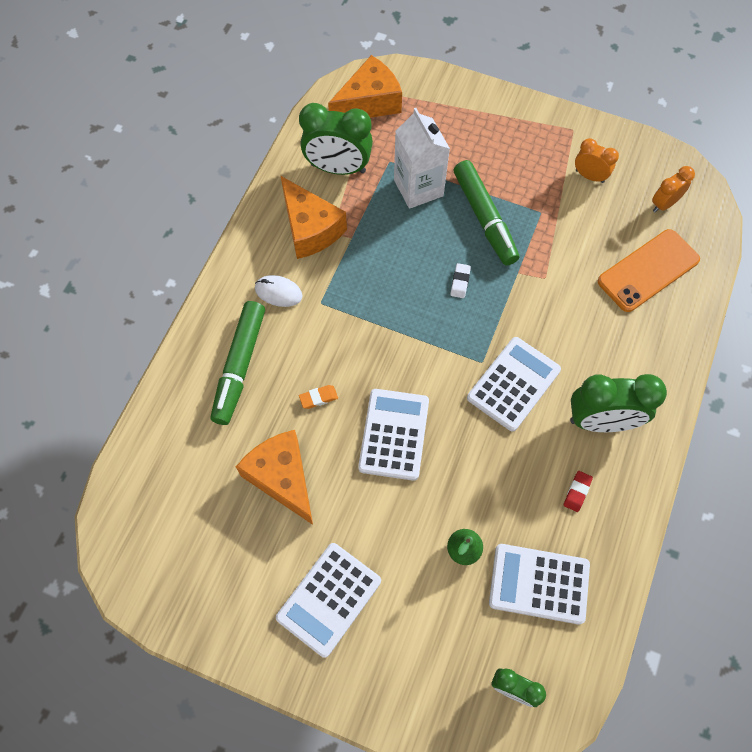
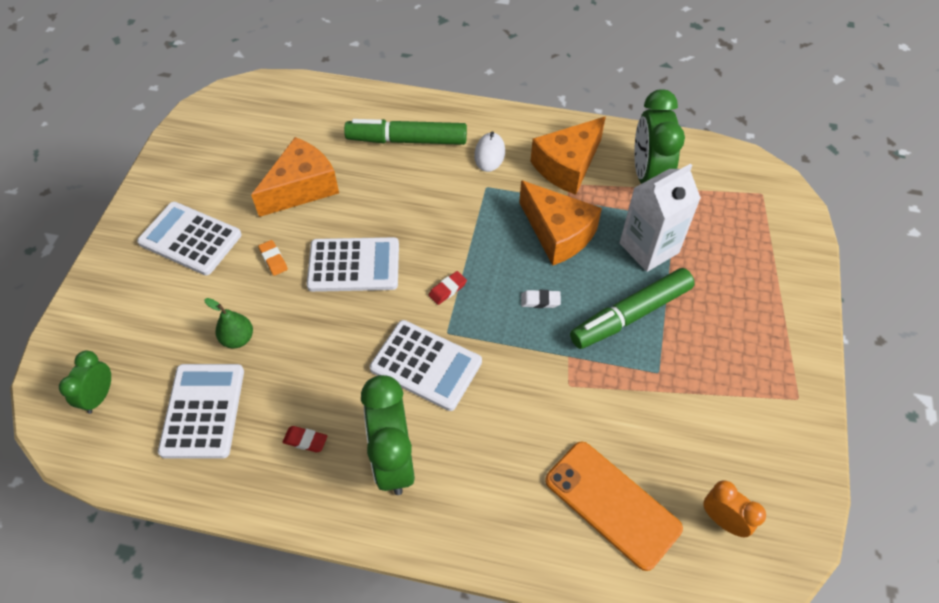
camera: 80 degrees right, 10 degrees down
orange eraser [299,385,338,409] -> orange eraser moved to [258,240,288,276]
orange cheese [328,55,402,118] -> orange cheese moved to [519,180,602,266]
orange clock [575,138,619,183] -> none
none -> red eraser [428,271,467,305]

